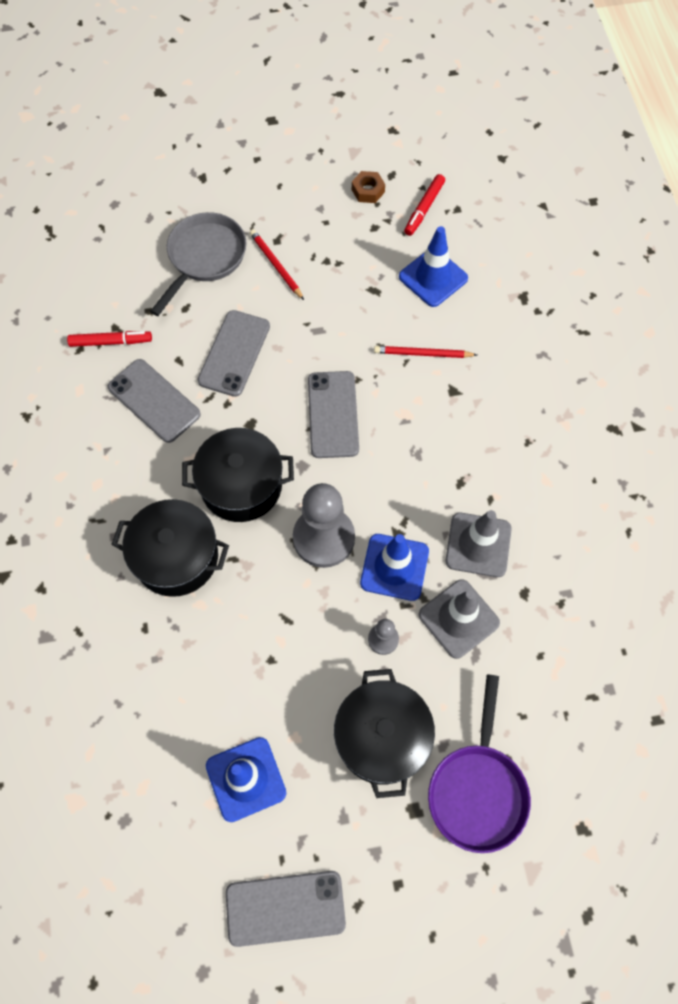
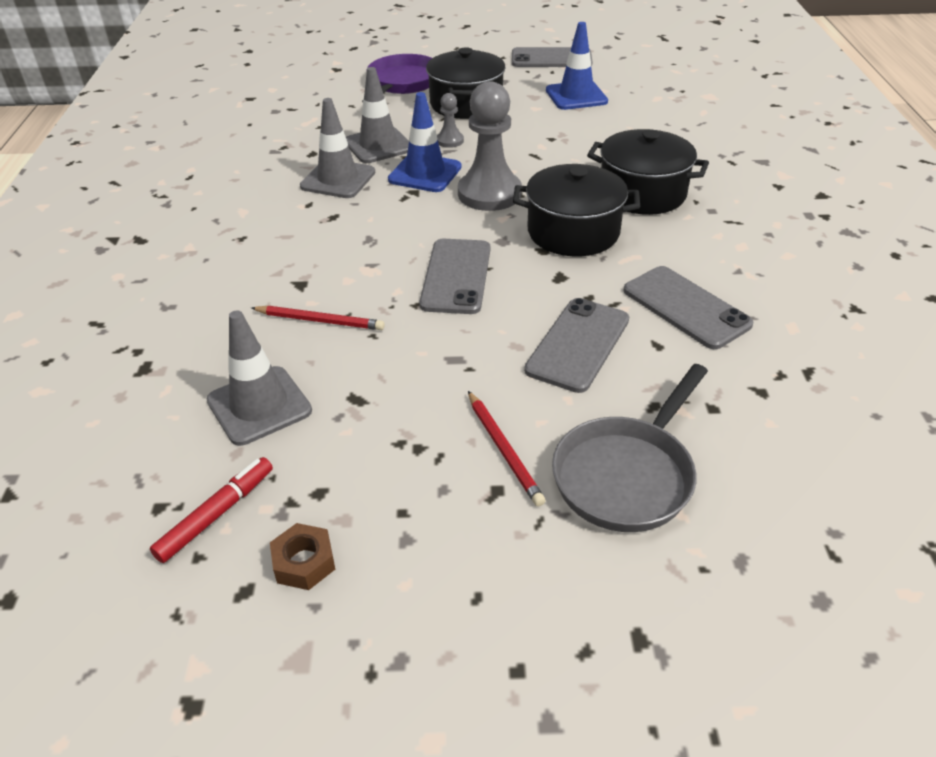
camera: 170 degrees left, 25 degrees down
red marker [67,331,152,347] -> none
blue traffic cone [399,226,468,307] -> grey traffic cone [207,310,312,446]

